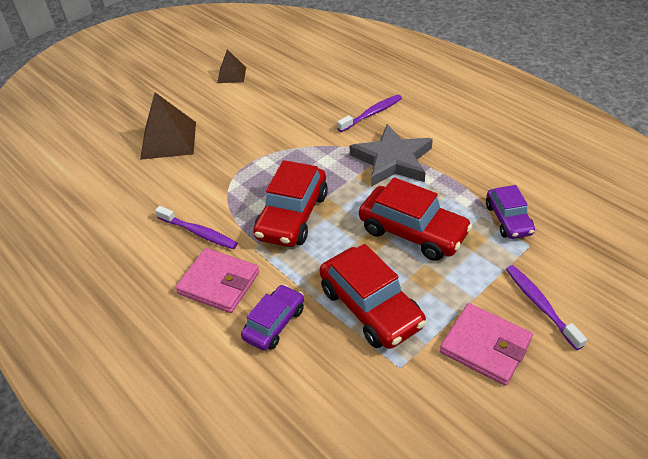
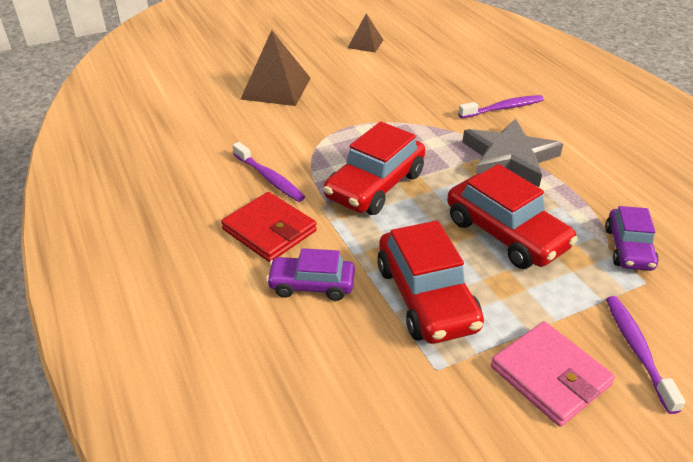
camera: 15 degrees right, 5 degrees down
pink wallet [175,248,259,313] -> red wallet [221,192,317,262]
purple car [241,284,304,351] -> purple car turned 135 degrees counterclockwise [266,248,355,301]

